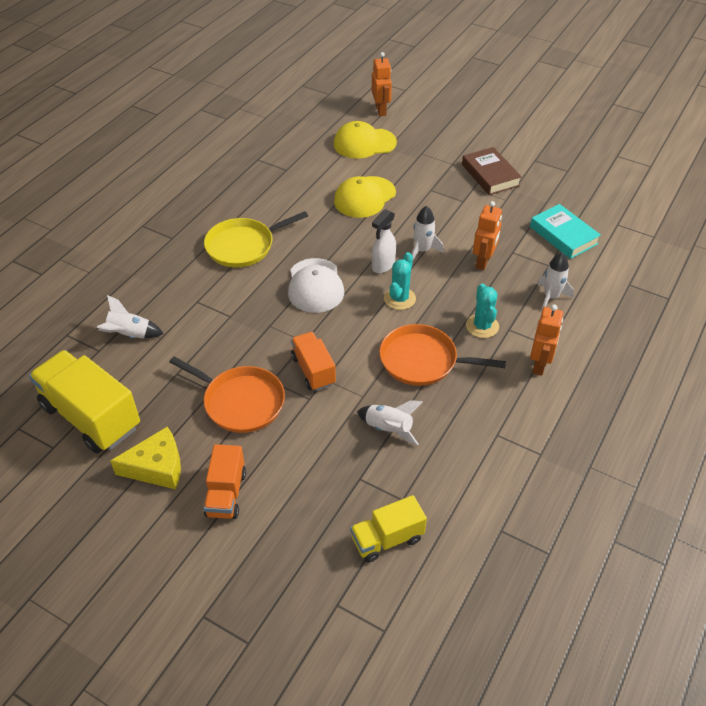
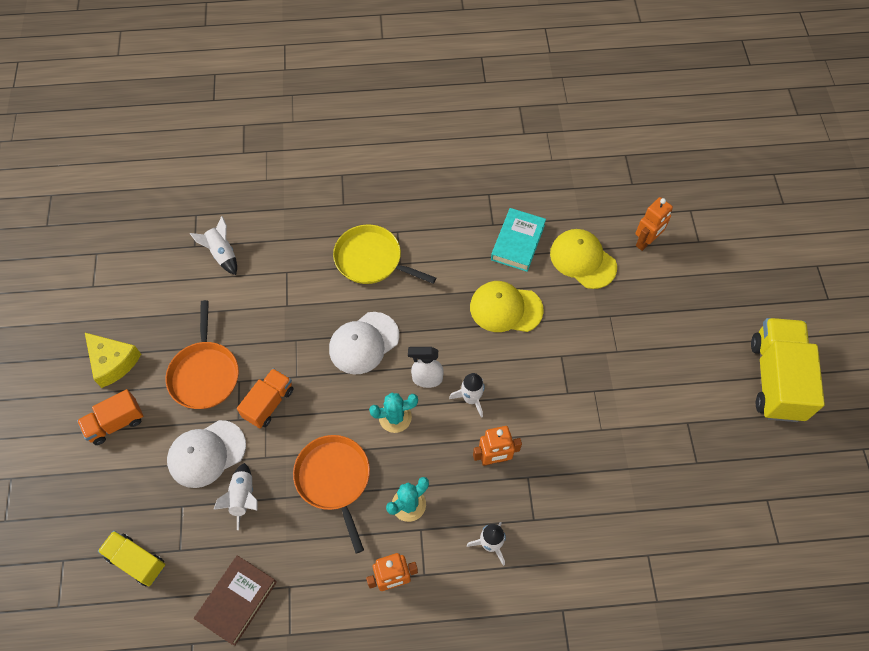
camera: 55 degrees right, 15 degrees up
yellow truck [29,350,140,453] -> yellow truck moved to [751,318,825,422]
brown book [462,147,522,195] -> brown book moved to [194,555,277,646]
turquoise book [530,204,601,259] -> turquoise book moved to [491,208,546,272]
none -> white cap [167,420,246,488]

